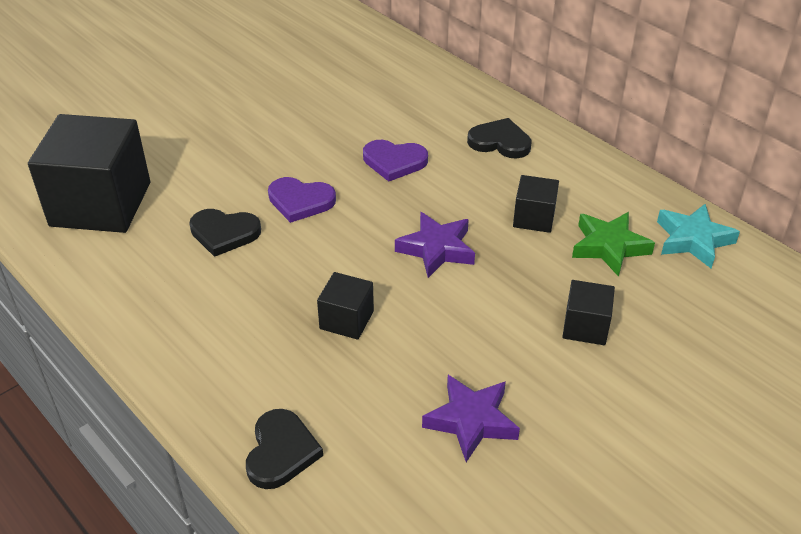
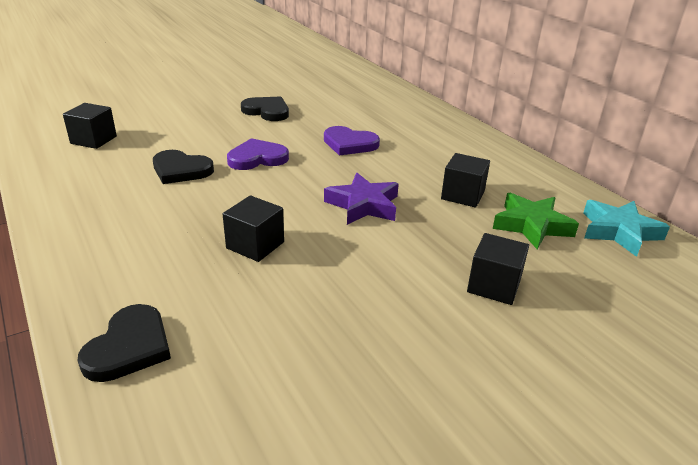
camera: 10 degrees right, 10 degrees down
black cube [28,114,150,233] -> black cube [63,103,117,149], size x0.47
purple heart [268,177,336,223] -> purple heart turned 135 degrees clockwise [227,138,289,170]
purple star [422,375,520,462] -> none
black heart [467,118,532,159] -> black heart moved to [241,97,289,121]

